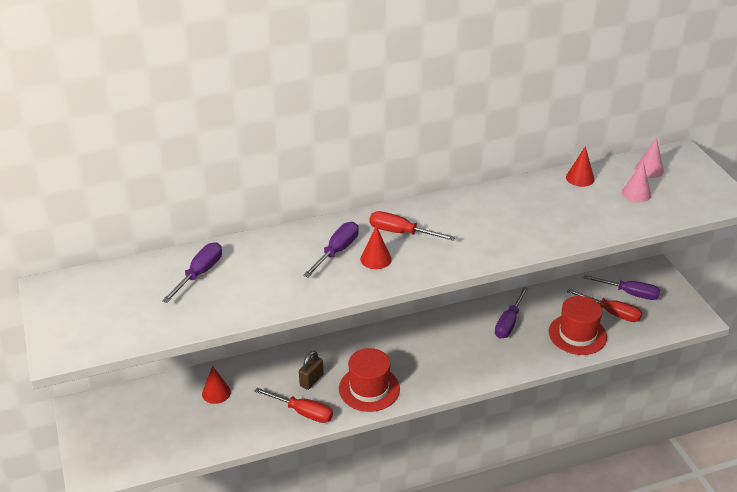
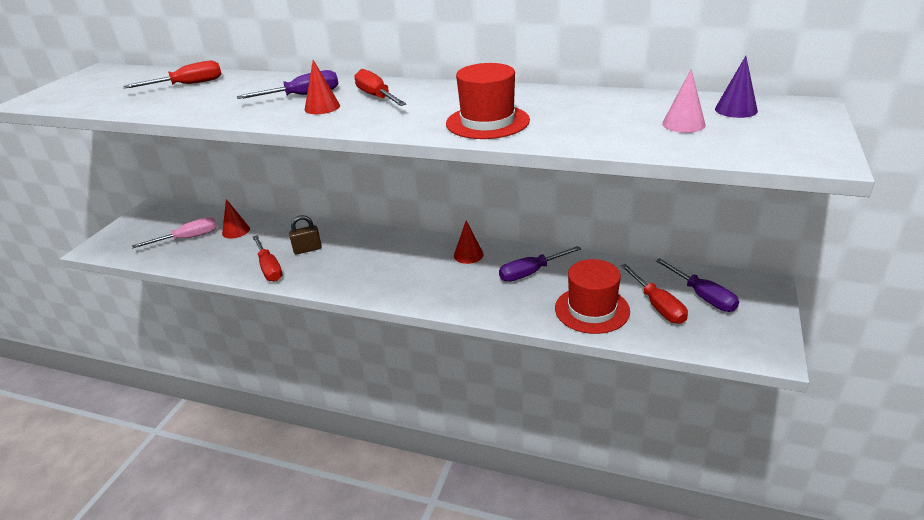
camera: 40 degrees right, 5 degrees down
purple screwdriver [162,242,222,303] -> red screwdriver [123,61,221,89]
red hat [339,348,400,412] -> red hat moved to [446,63,530,139]
red cone [566,146,595,187] -> red cone moved to [454,220,484,264]
pink cone [635,138,664,178] -> purple cone [715,56,758,118]
none -> pink screwdriver [132,217,217,248]

